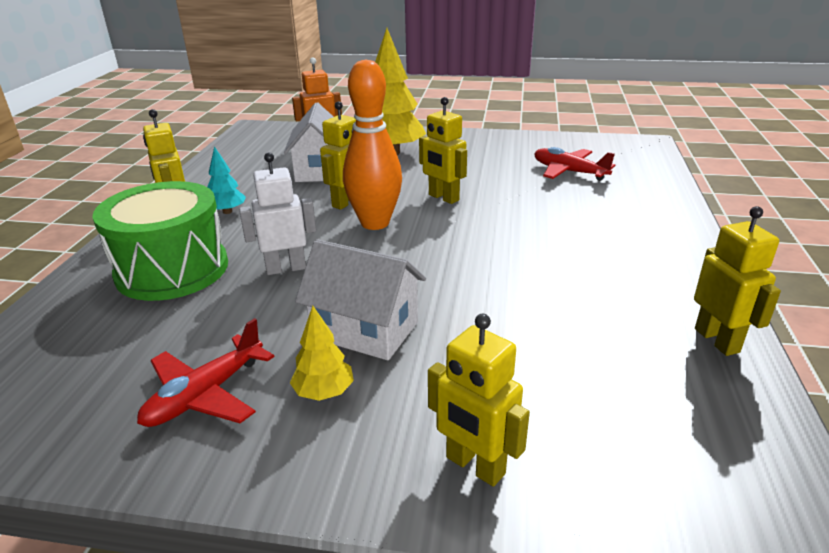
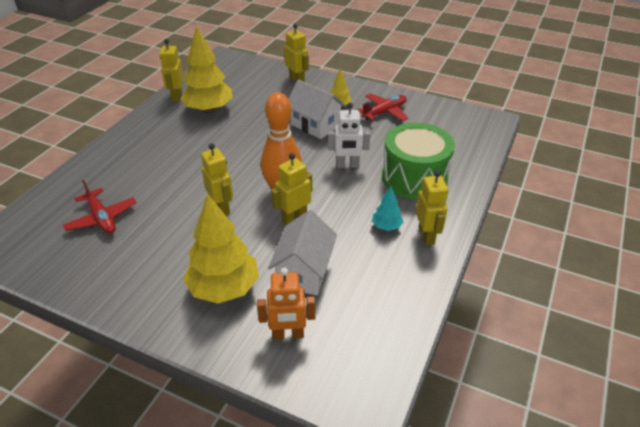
camera: 165 degrees left, 10 degrees up
none -> yellow tree [180,26,233,113]

